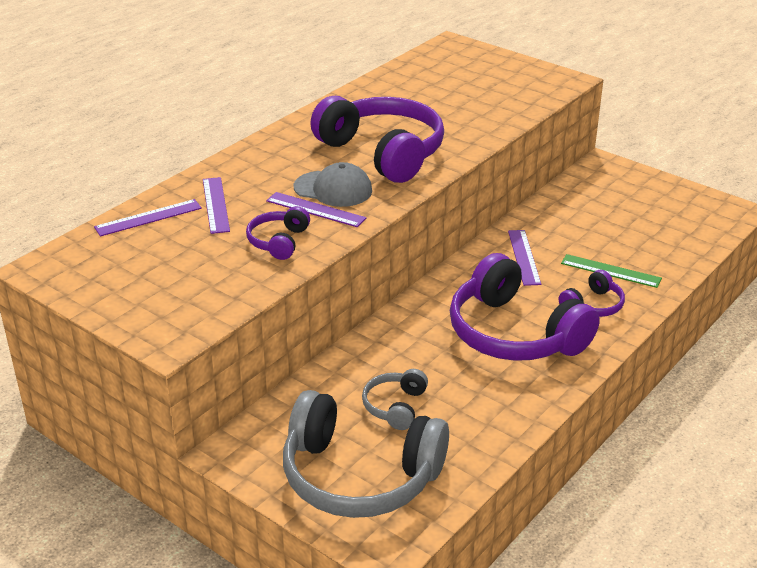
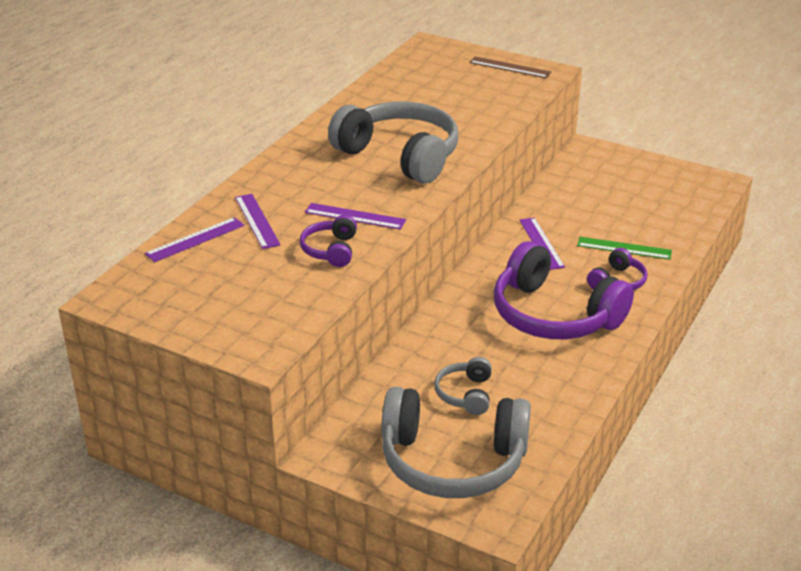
camera: 10 degrees left, 0 degrees up
grey cap [294,162,372,207] -> none
purple headphones [310,96,444,183] -> grey headphones [328,102,458,184]
none -> brown ruler [469,57,552,78]

